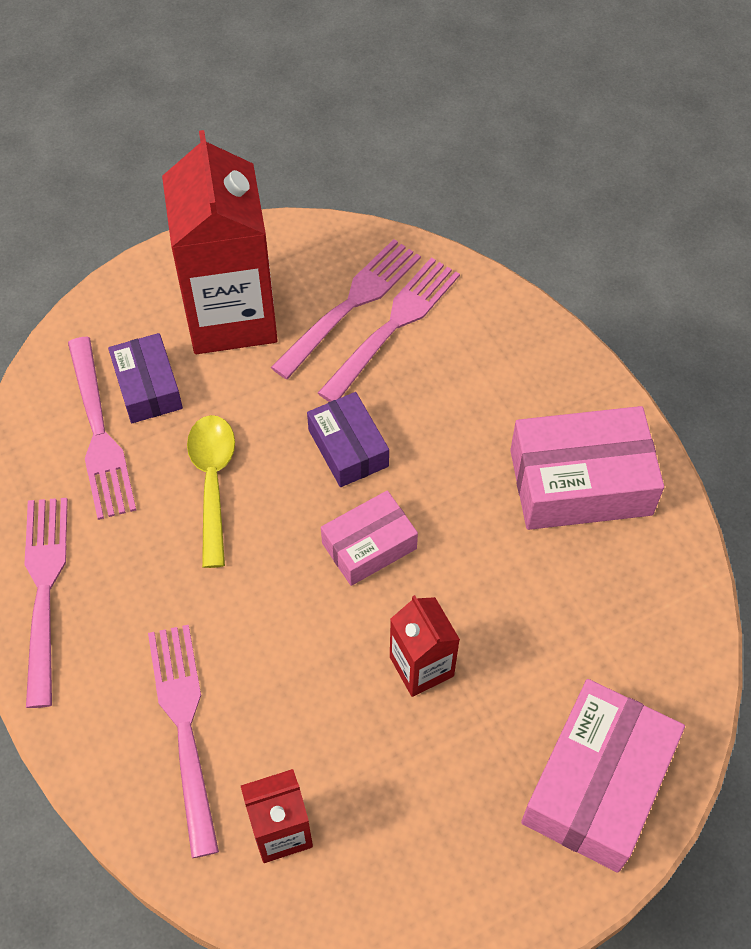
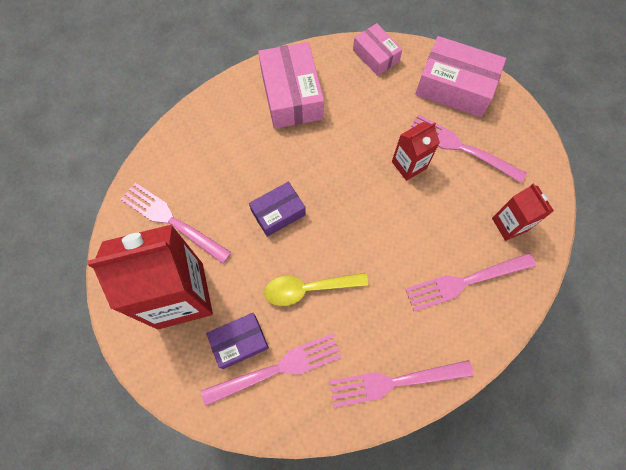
camera: 95 degrees left, 10 degrees up
pink fork [318,257,460,402] -> pink fork moved to [409,114,527,183]
pink box [321,490,418,586] -> pink box moved to [353,23,403,76]

